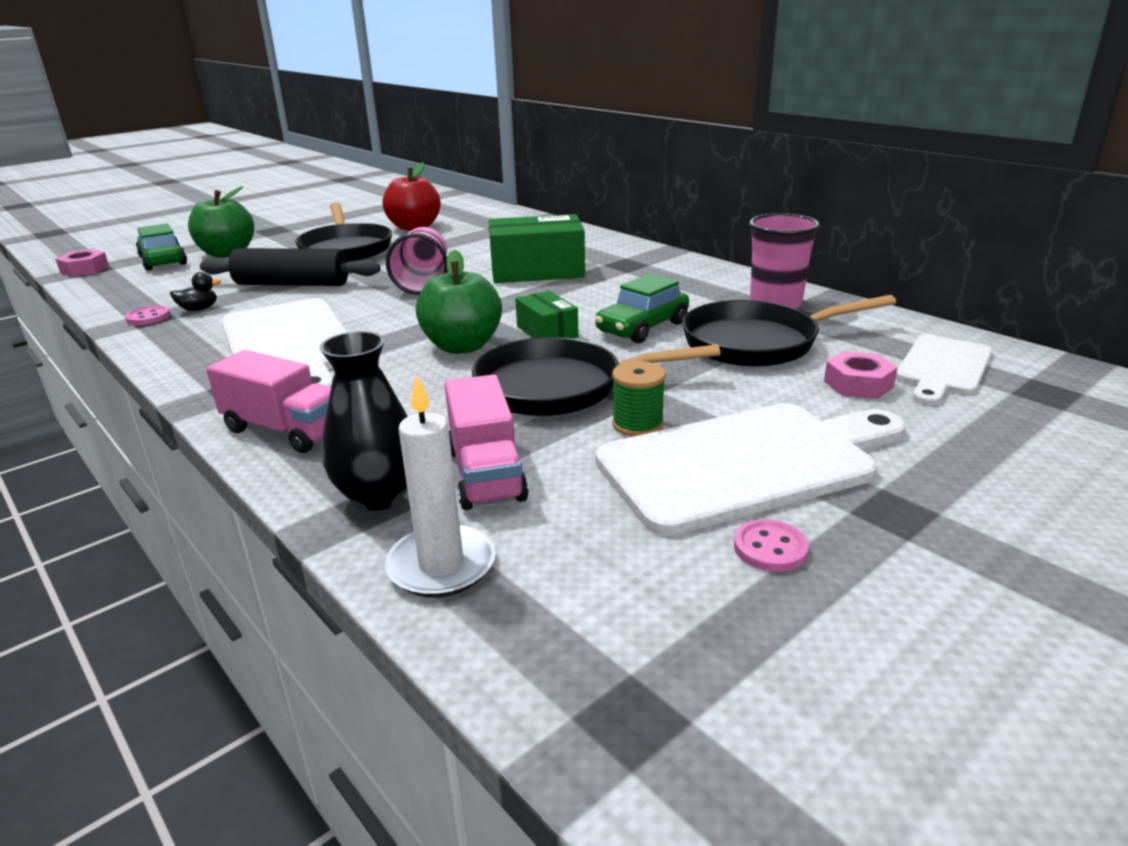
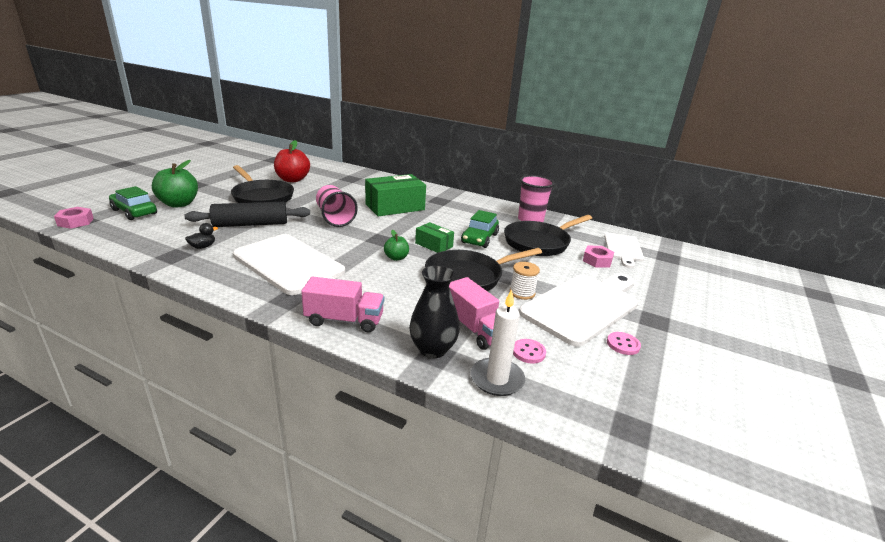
camera: 25 degrees left, 0 degrees up
pink button [125,305,170,325] -> pink button moved to [513,339,546,364]
green apple [416,250,502,354] -> green apple [384,230,409,261], size x0.54
green spool [612,361,666,437] -> white spool [510,262,540,300]

